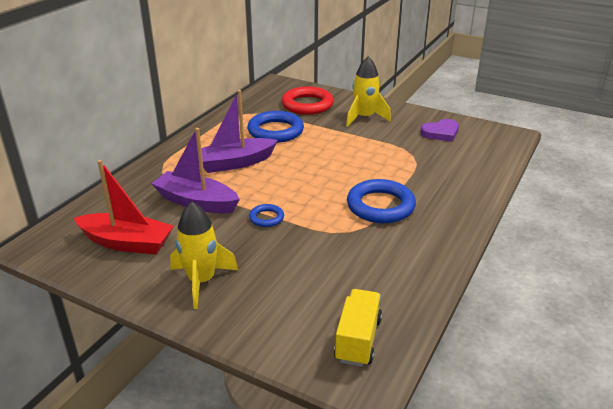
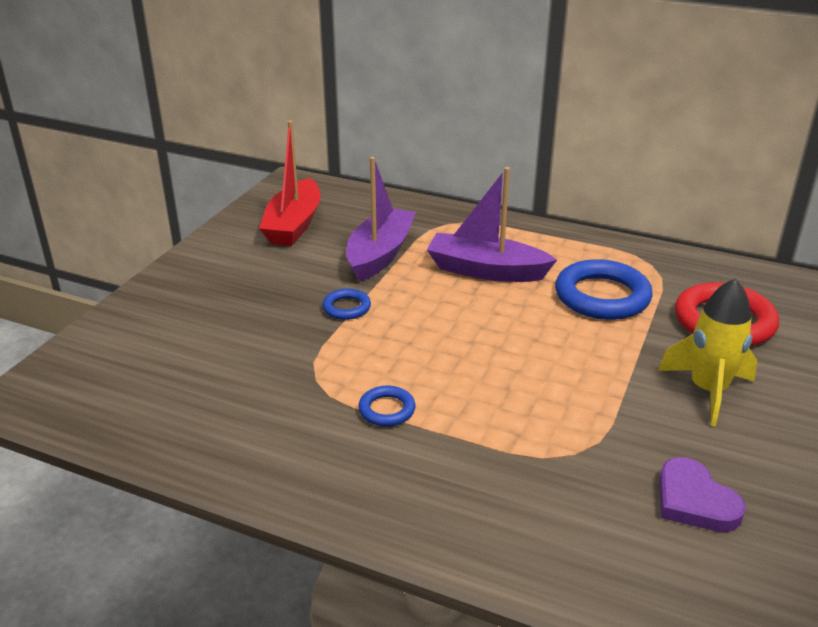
camera: 85 degrees right, 0 degrees up
yellow rocket [170,202,238,309] -> none
purple boat [197,90,278,173] -> purple boat turned 45 degrees counterclockwise [427,167,557,282]
yellow truck [334,289,382,367] -> none
blue ring [347,179,416,223] -> blue ring [358,386,416,426], size x0.50

